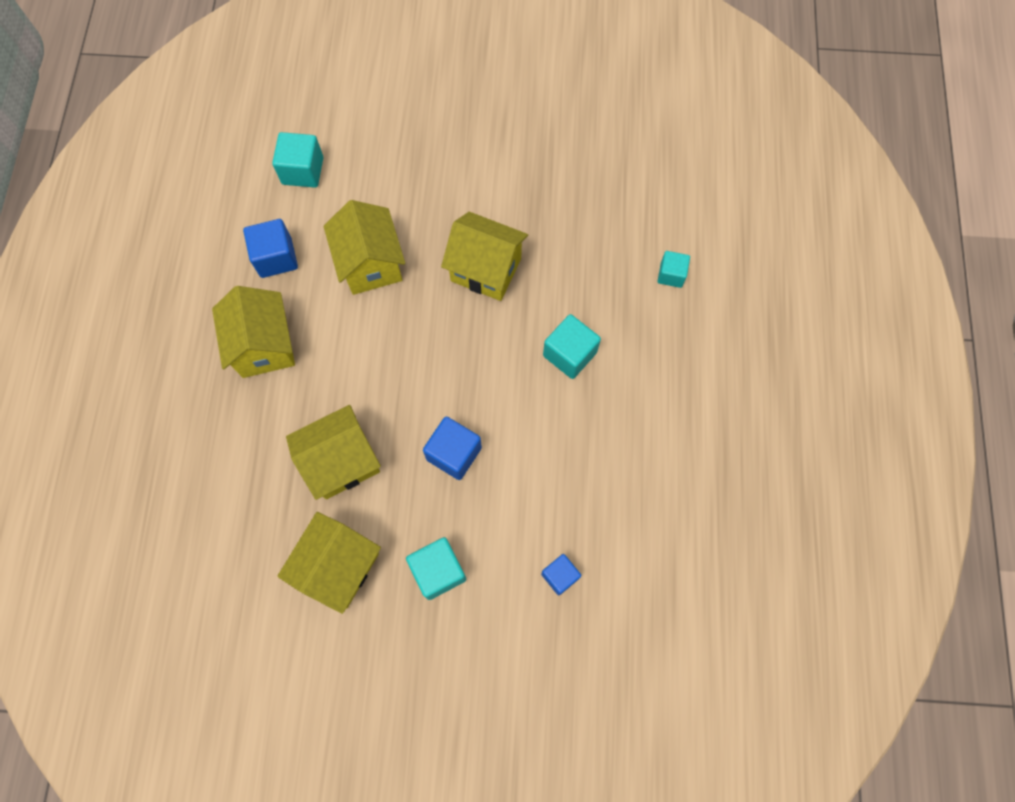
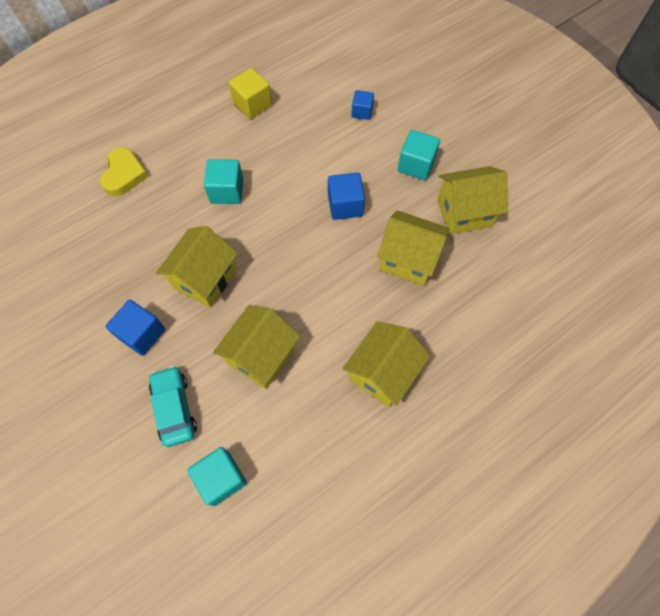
camera: 130 degrees left, 5 degrees down
blue cube [243,219,298,278] -> blue cube moved to [105,300,165,356]
yellow house [441,212,528,301] -> yellow house turned 45 degrees clockwise [156,226,238,308]
turquoise cube [657,251,690,288] -> yellow heart [100,147,148,196]
none -> turquoise car [149,366,197,447]
none -> yellow cube [229,68,272,119]

